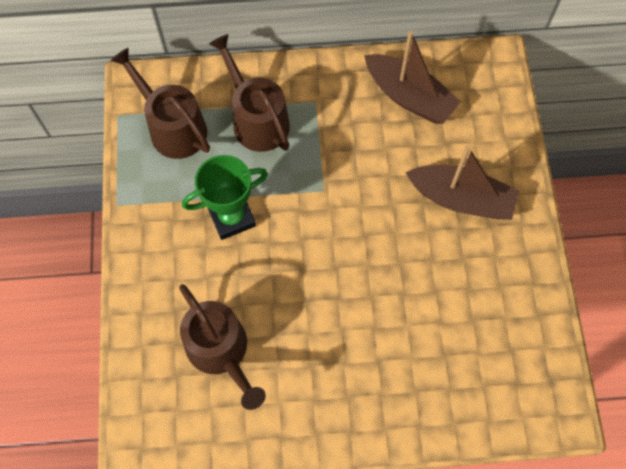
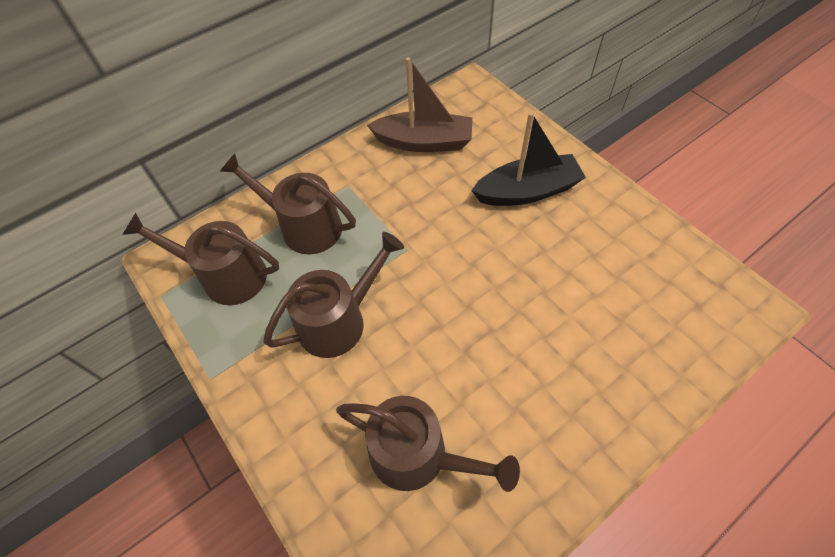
camera: 30 degrees left, 10 degrees down
green trophy [182,155,268,240] -> brown watering can [263,232,404,358]
brown boat [406,146,519,220] -> black boat [471,112,586,206]

